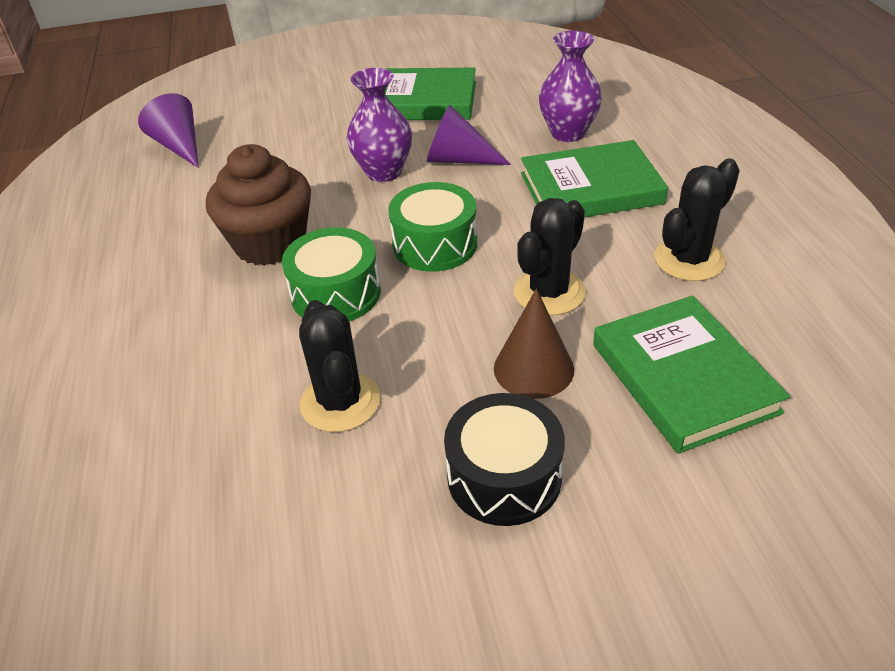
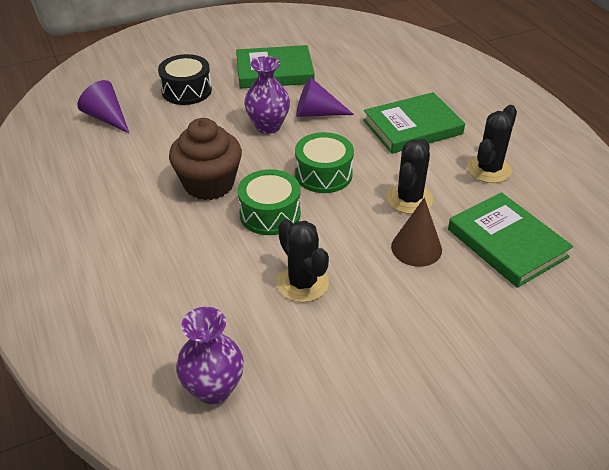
camera: 15 degrees left, 0 degrees up
black drum [444,393,565,526] -> black drum moved to [158,54,212,105]
purple vase [539,30,602,142] -> purple vase moved to [176,307,244,404]

